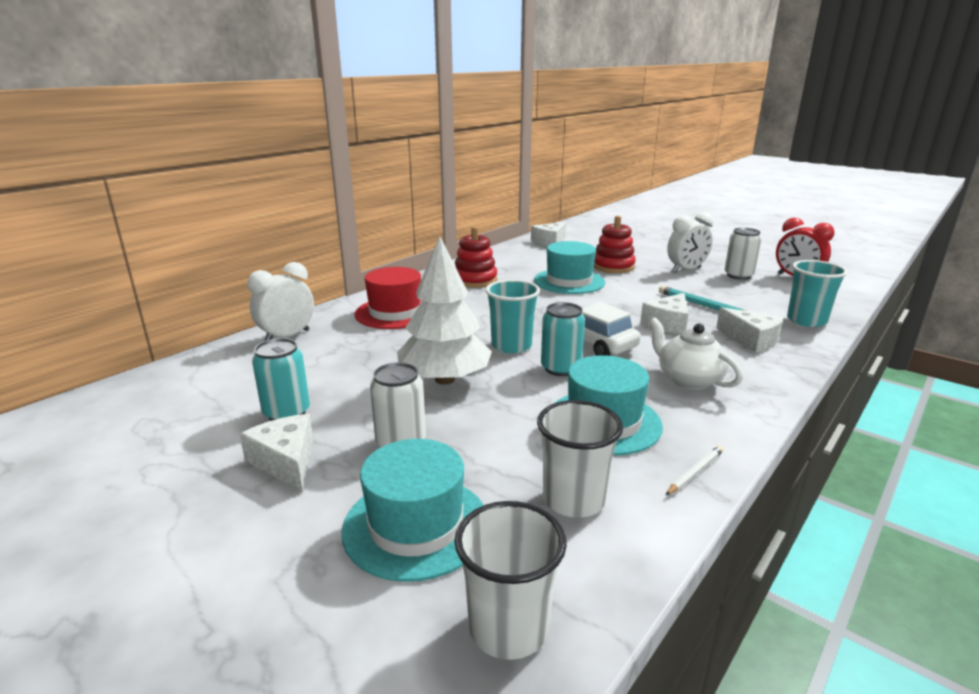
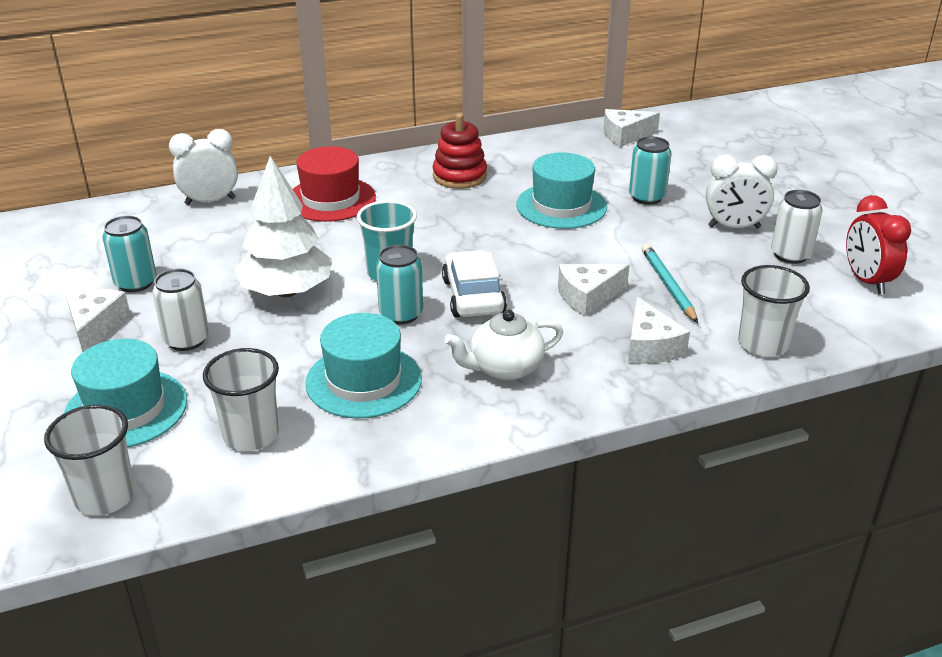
camera: 30 degrees right, 10 degrees up
red stacking toy [594,216,636,273] -> turquoise can [629,136,672,205]
white teapot [649,318,743,390] -> white teapot turned 105 degrees counterclockwise [445,310,563,381]
white pencil [666,446,724,495] -> none
turquoise cup [787,260,848,327] -> white cup [738,265,810,357]

